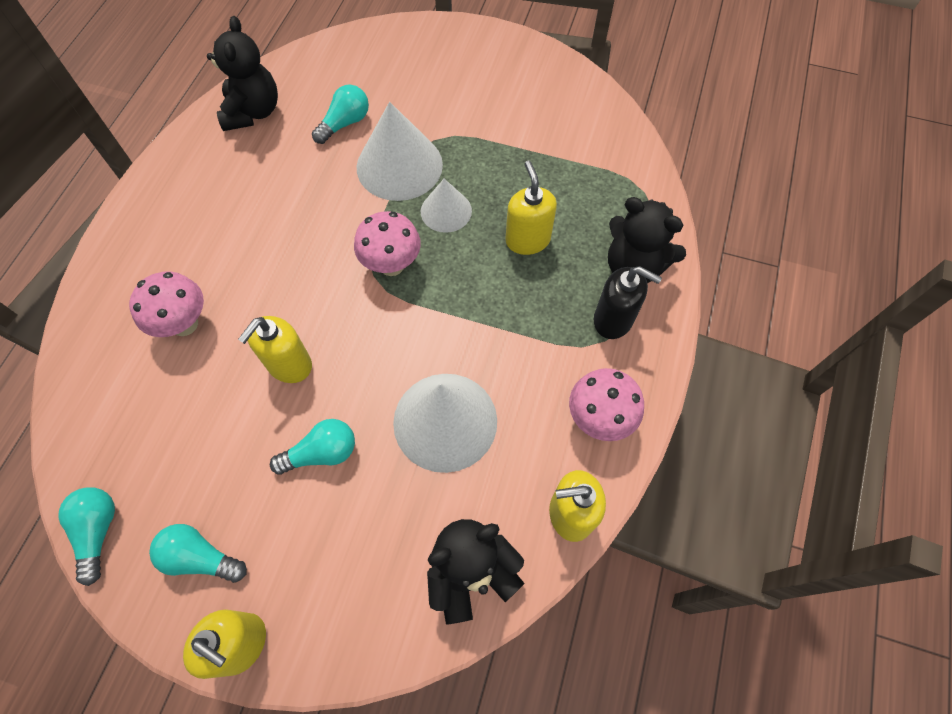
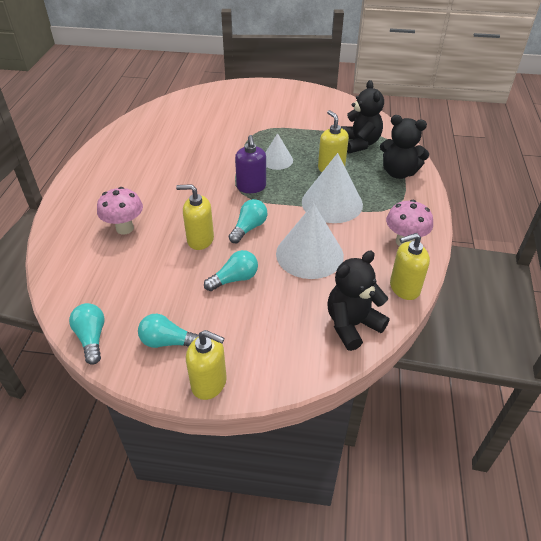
camera: 10 degrees left, 20 degrees down
black teddy bear [207,16,278,131] -> black teddy bear moved to [341,80,384,154]
yellow soap dispenser [238,316,312,383] -> yellow soap dispenser turned 75 degrees clockwise [176,184,214,250]
turquoise light bulb [312,84,369,144] -> turquoise light bulb moved to [229,199,267,243]
pink mushroom [354,211,421,276] -> purple soap dispenser [235,135,266,193]
white cone [357,102,443,201] -> white cone moved to [302,153,363,223]
black soap dispenser [594,266,662,339] -> none

